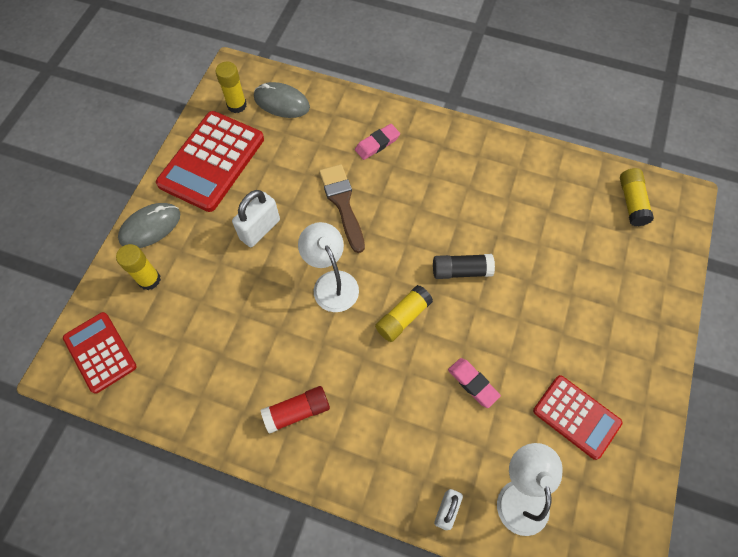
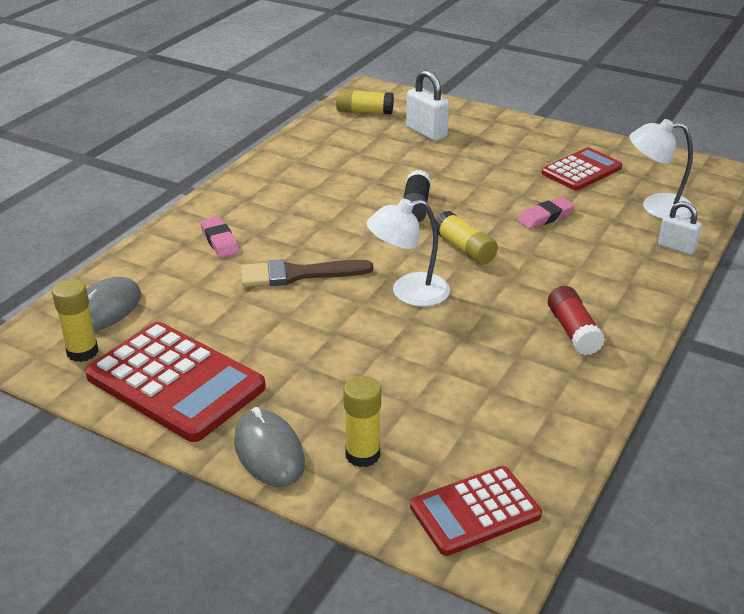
camera: 80 degrees left, 30 degrees down
white padlock [232,190,280,247] -> white padlock moved to [406,70,449,141]

